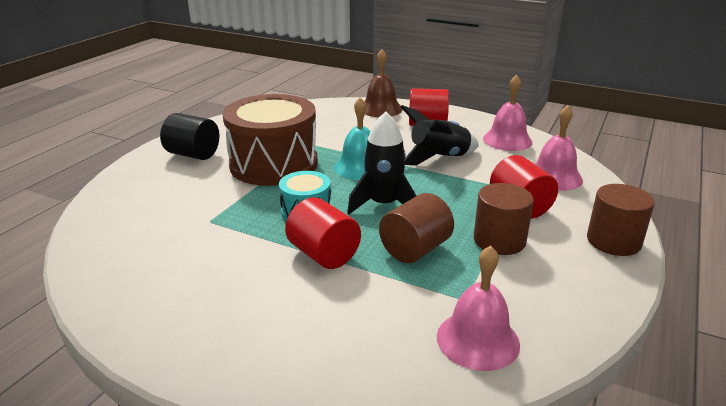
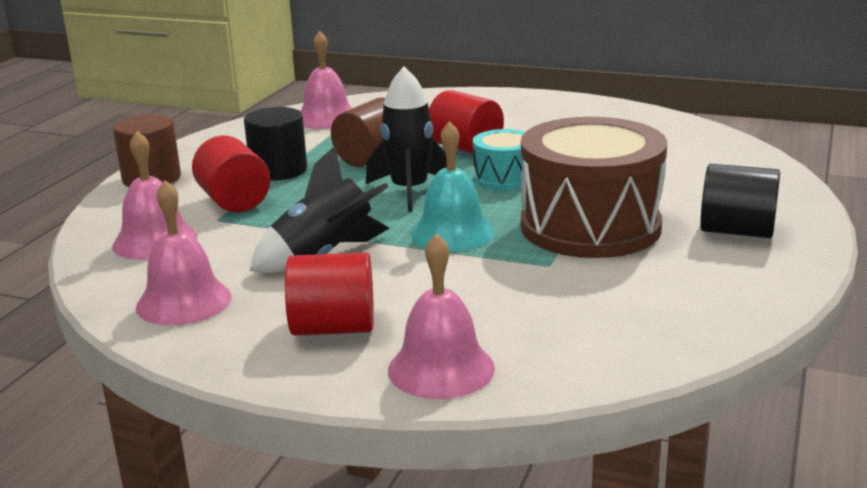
camera: 175 degrees right, 5 degrees down
brown bell [364,50,403,117] -> pink bell [388,233,495,399]
brown cylinder [474,183,534,255] -> black cylinder [244,107,307,181]

